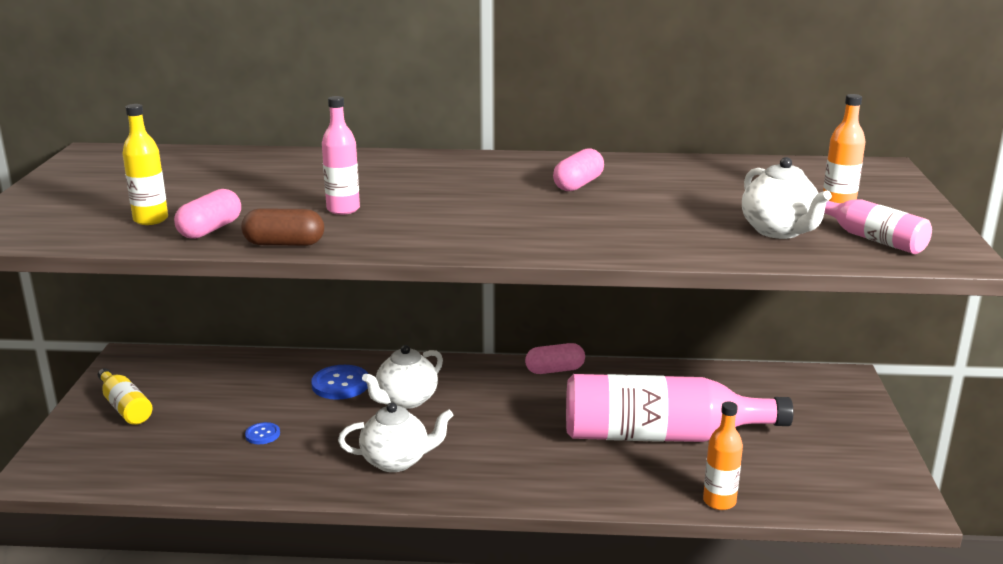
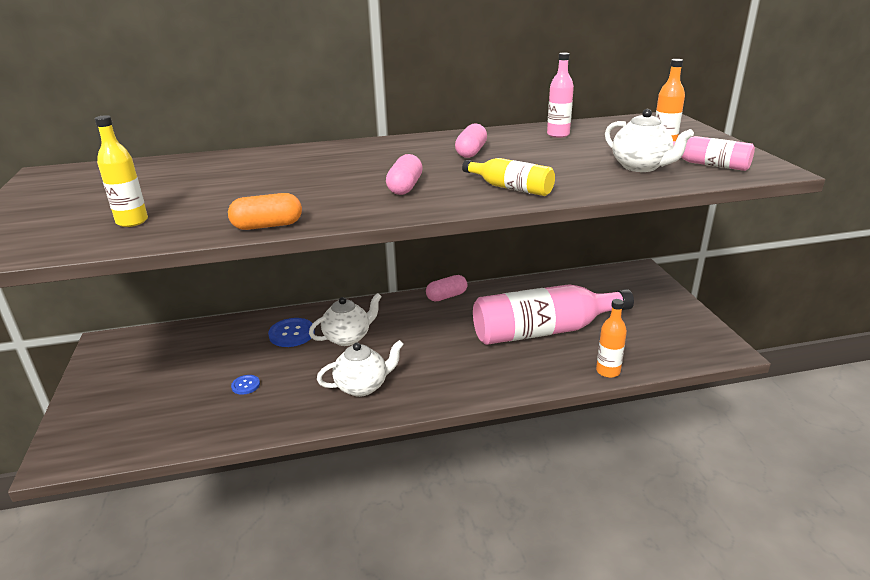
camera: 15 degrees left, 5 degrees up
yellow bottle [98,368,152,425] -> yellow bottle moved to [462,158,555,196]
pink capsule [174,189,241,239] -> pink capsule moved to [386,154,423,195]
brown capsule [241,208,324,246] -> orange capsule [228,193,302,230]
pink bottle [322,96,360,215] -> pink bottle moved to [547,52,574,138]
white teapot [362,345,443,409] -> white teapot turned 150 degrees counterclockwise [309,293,382,346]

